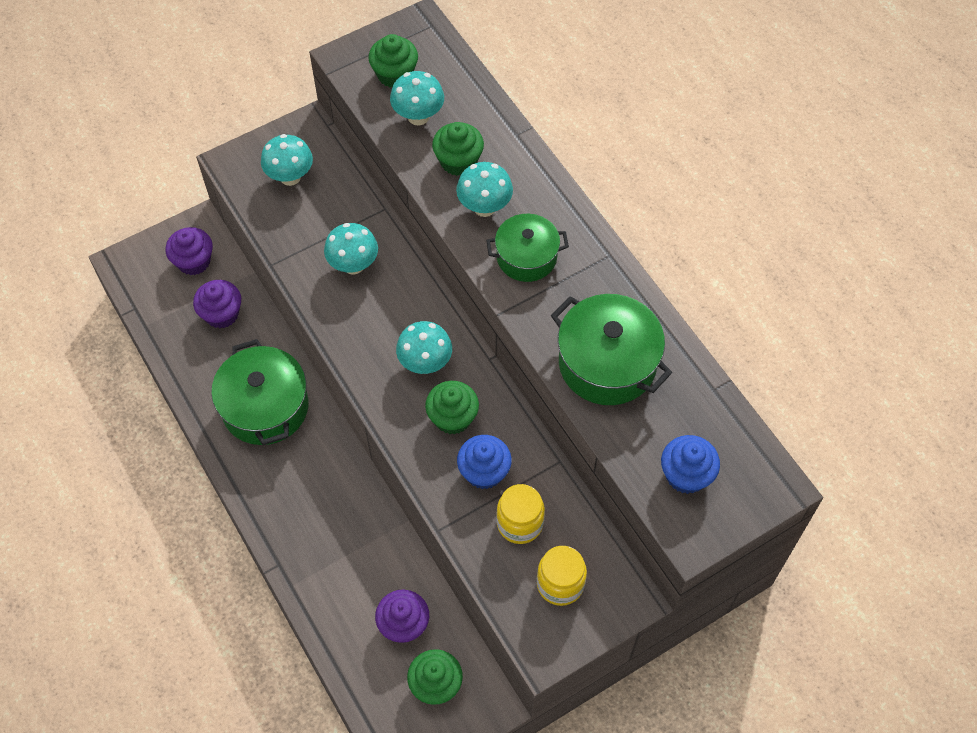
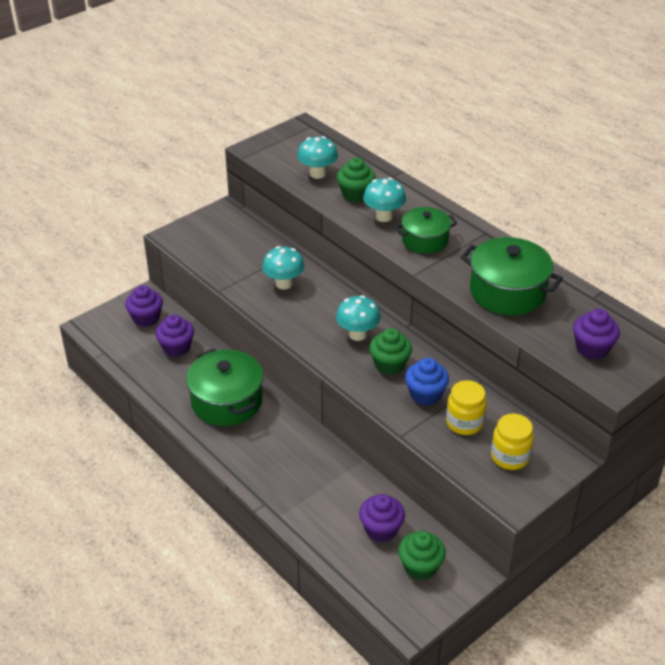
camera: 10 degrees left, 20 degrees down
turquoise mushroom [261,134,313,186] -> none
green cupcake [368,34,418,87] -> none
blue cupcake [661,435,720,494] -> purple cupcake [573,309,620,360]

